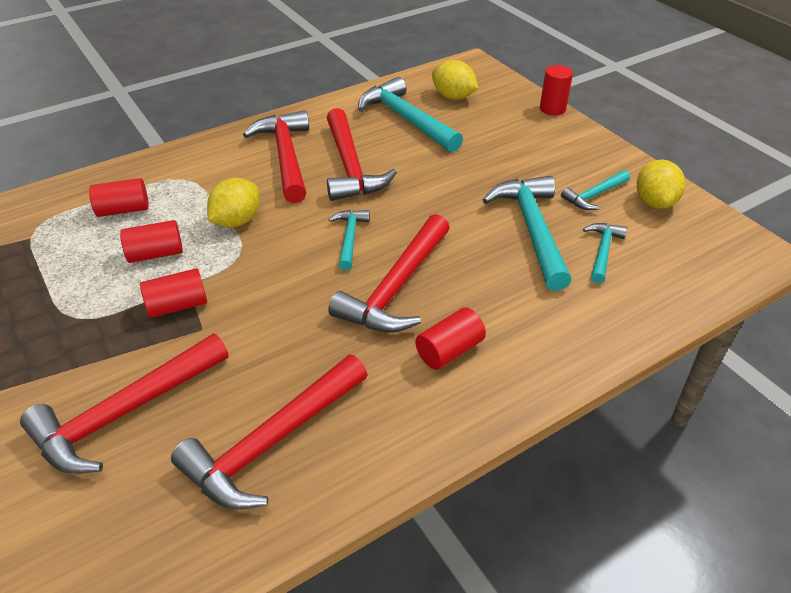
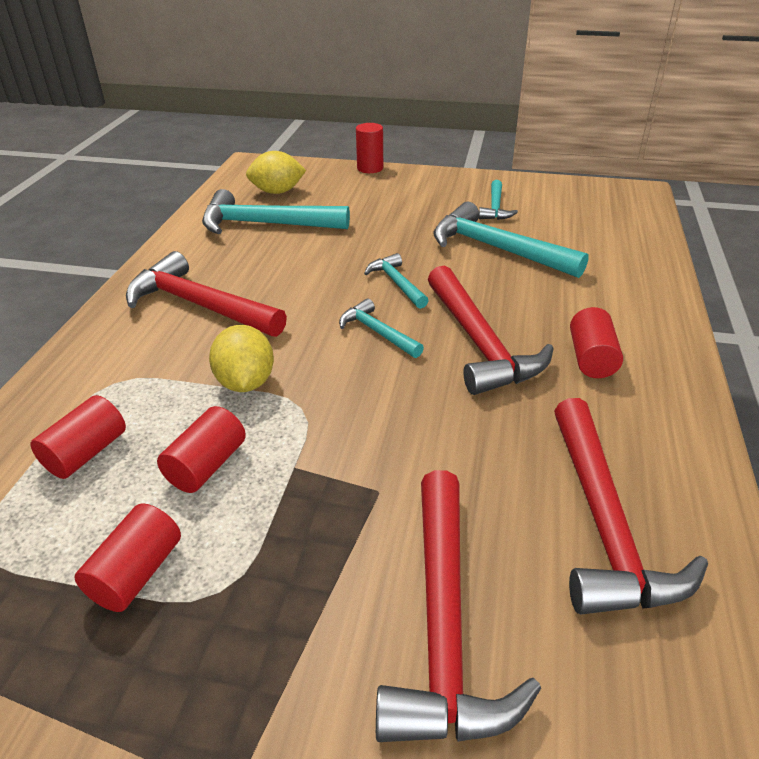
camera: 45 degrees left, 5 degrees down
red cylinder [140,268,207,318] -> red cylinder moved to [74,504,181,612]
red hammer [327,108,397,201] -> none
turquoise hammer [583,223,627,284] -> turquoise hammer moved to [364,253,429,309]
yellow lemon [637,159,685,209] -> none

